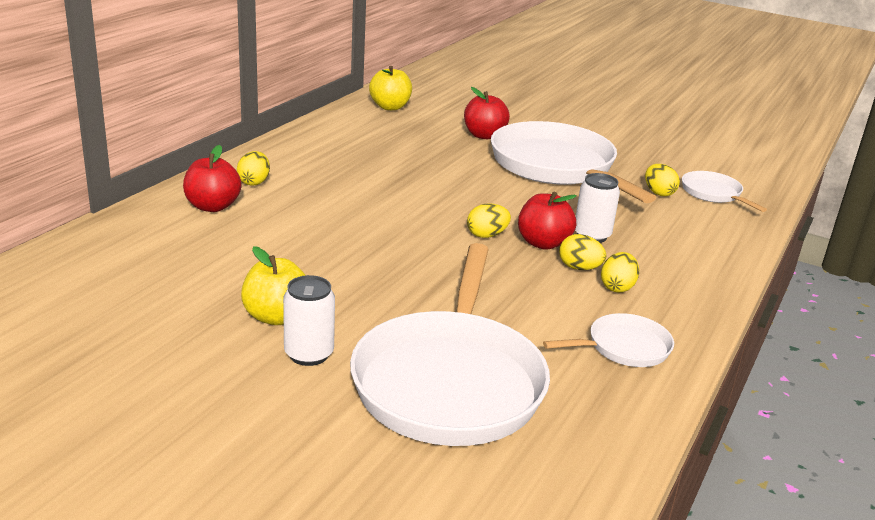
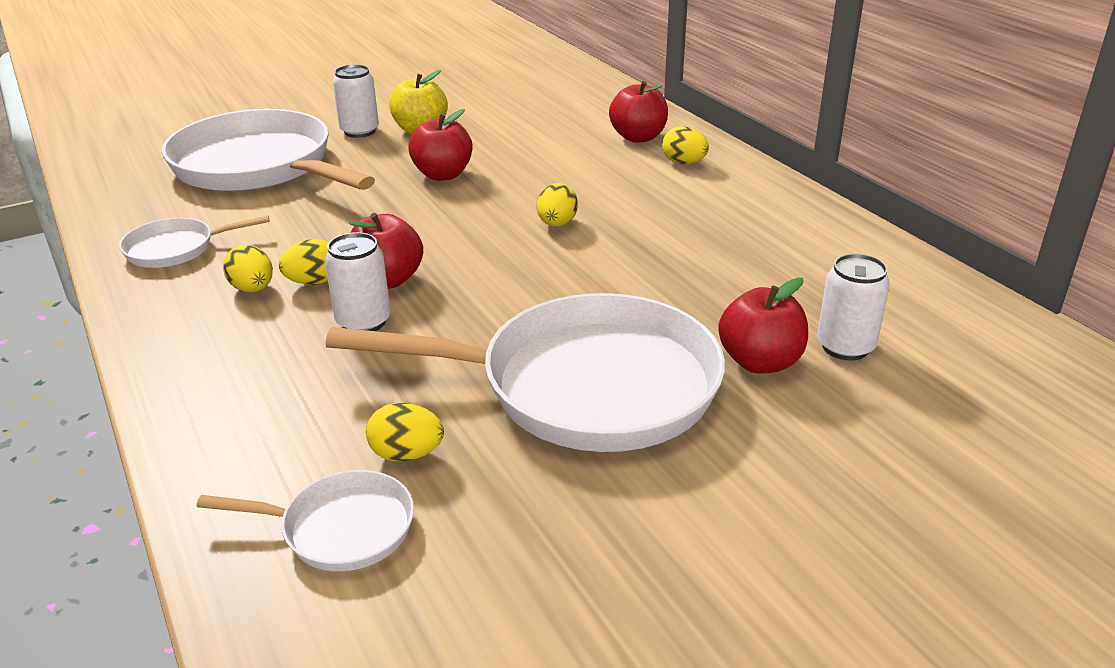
camera: 125 degrees right, 5 degrees up
yellow apple [369,66,412,110] -> none
yellow egg [467,204,511,238] -> yellow egg moved to [537,183,578,226]
white pan [543,313,674,367] -> white pan turned 60 degrees clockwise [119,215,270,268]
none -> red apple [408,109,473,181]
none -> white can [817,253,890,361]

